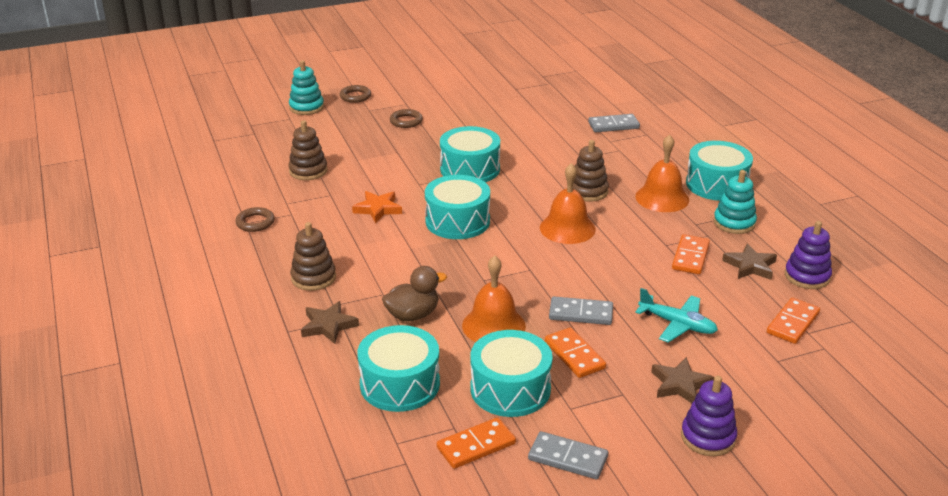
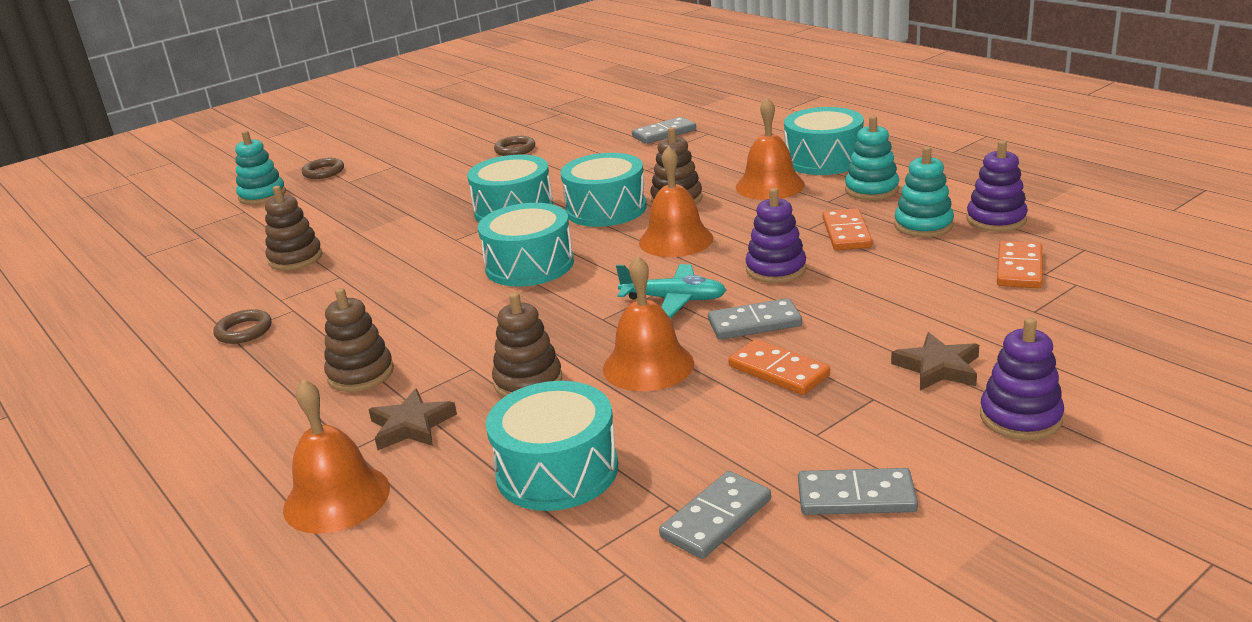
camera: 15 degrees left, 5 degrees down
orange star [352,191,402,223] -> none
brown duck [382,266,447,321] -> brown stacking toy [492,292,562,397]
brown ring [390,109,423,128] -> brown ring moved to [494,136,535,156]
orange domino [437,417,516,469] -> grey domino [659,471,771,559]
turquoise drum [470,330,553,417] -> turquoise drum moved to [560,153,647,227]
turquoise plane [635,288,718,343] -> turquoise plane moved to [616,264,726,318]
brown star [722,243,777,280] -> turquoise stacking toy [894,146,954,237]
none -> orange bell [283,379,390,534]
none -> purple stacking toy [745,188,807,283]

